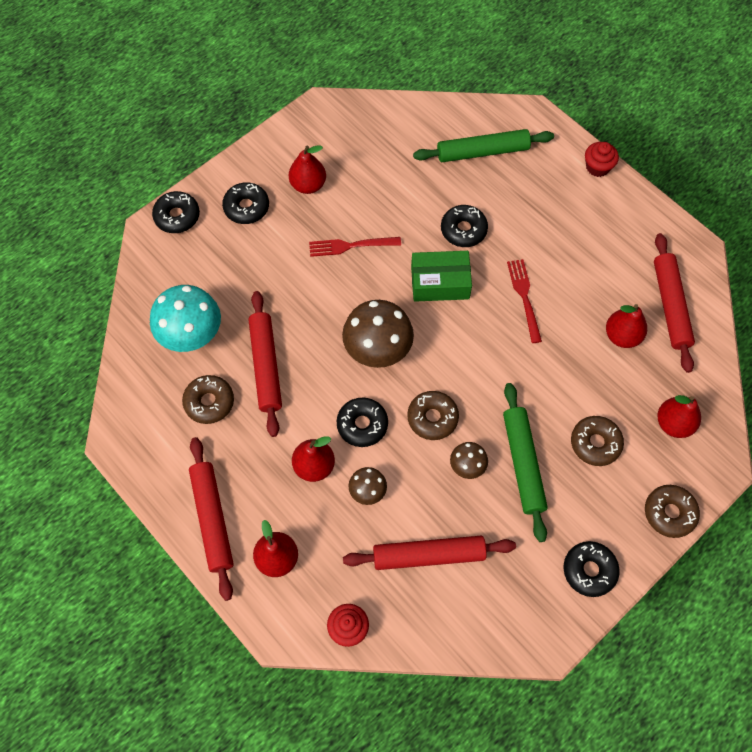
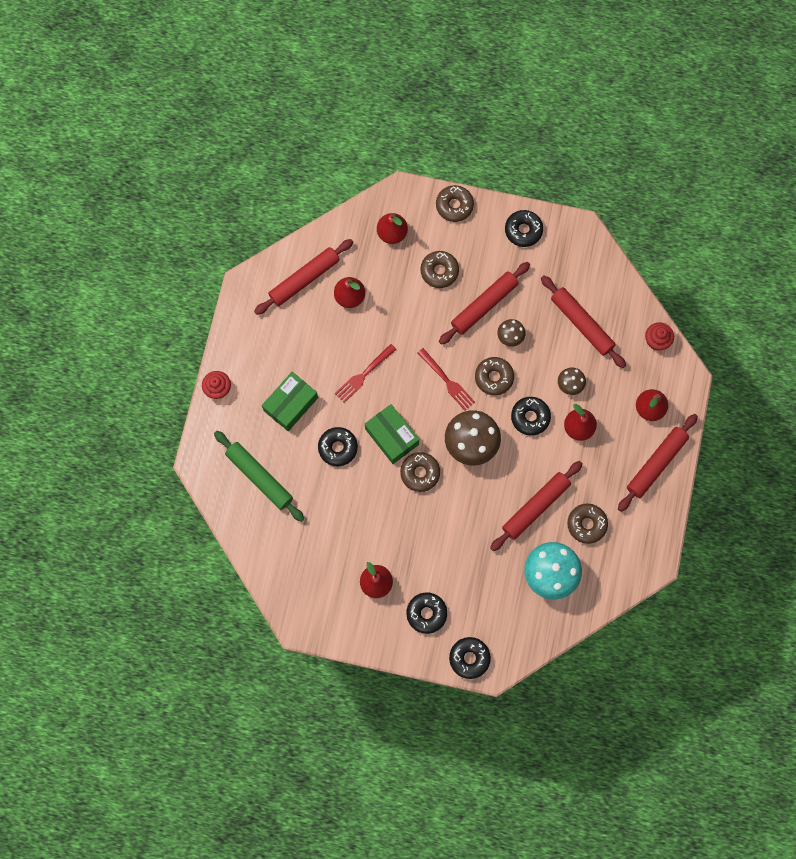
camera: 125 degrees left, 10 degrees up
red fork [309,237,401,257] -> red fork moved to [417,348,475,411]
green rolling pin [503,383,548,542] -> red rolling pin [439,262,530,345]
none -> green box [262,372,318,431]
none -> brown donut [400,452,440,492]

